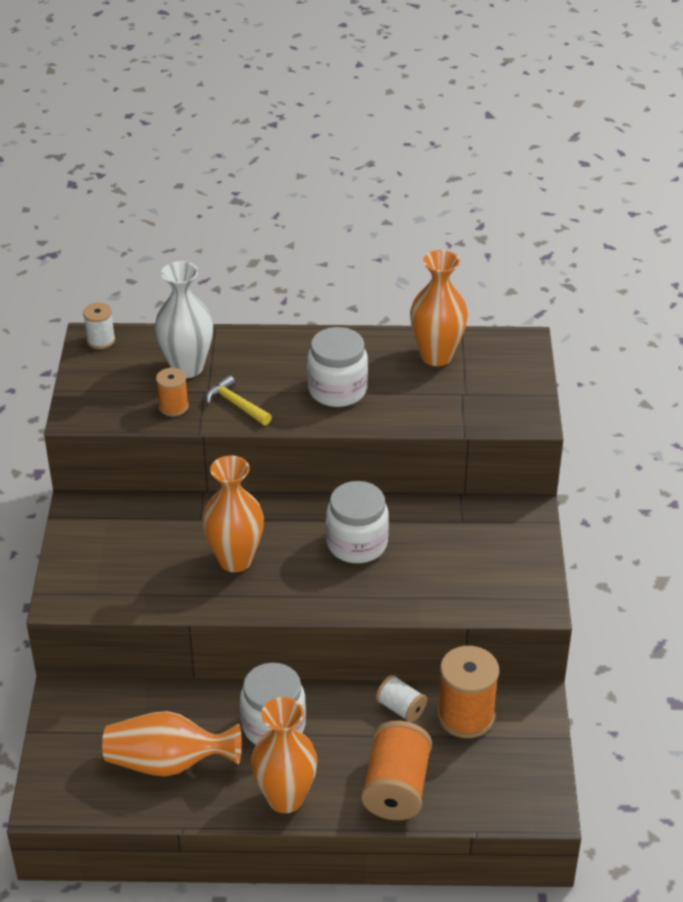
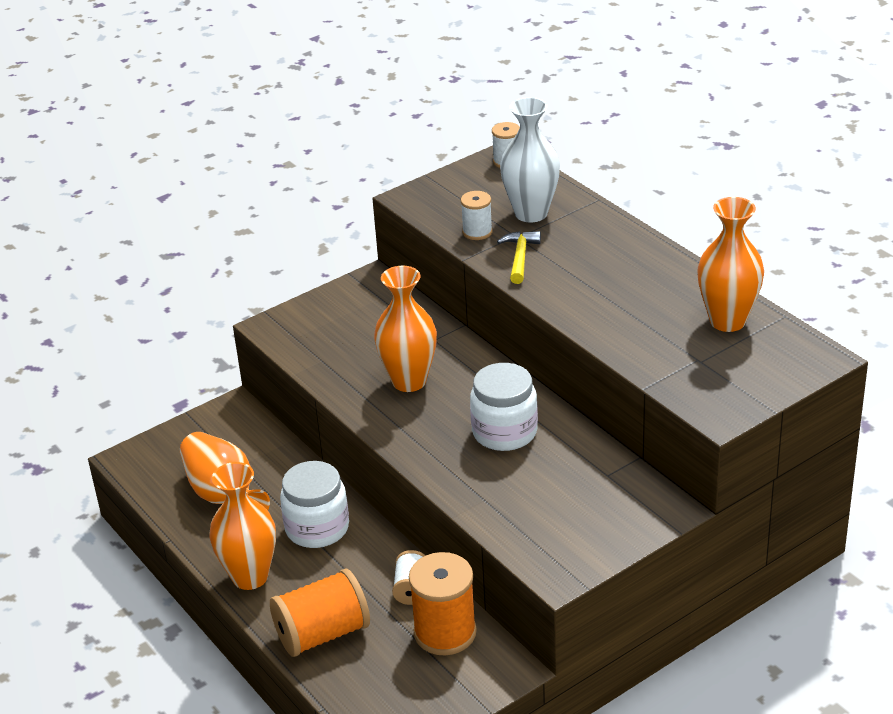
camera: 55 degrees right, 5 degrees down
orange spool [156,368,189,416] -> white spool [461,191,493,240]
white jar [307,327,368,407] -> none

